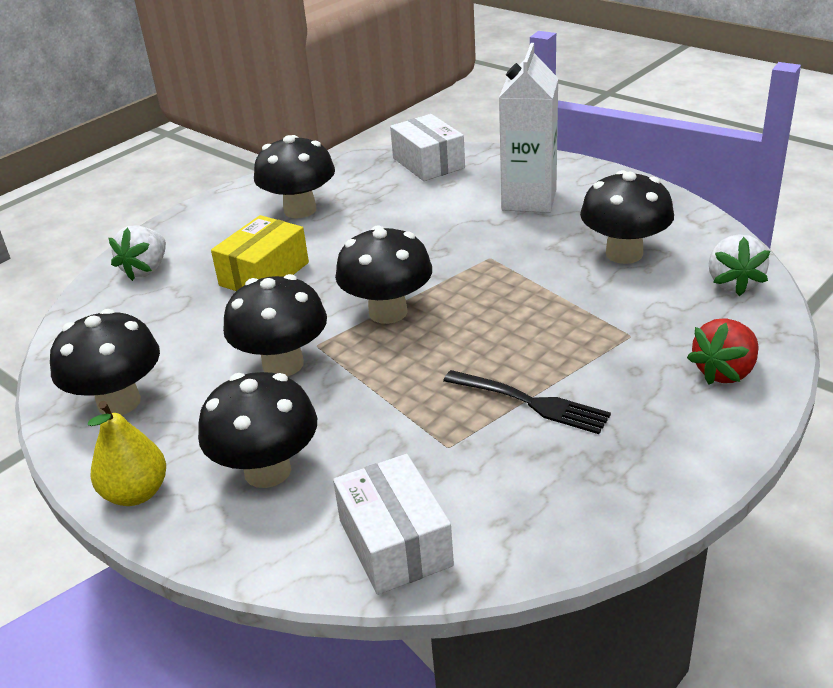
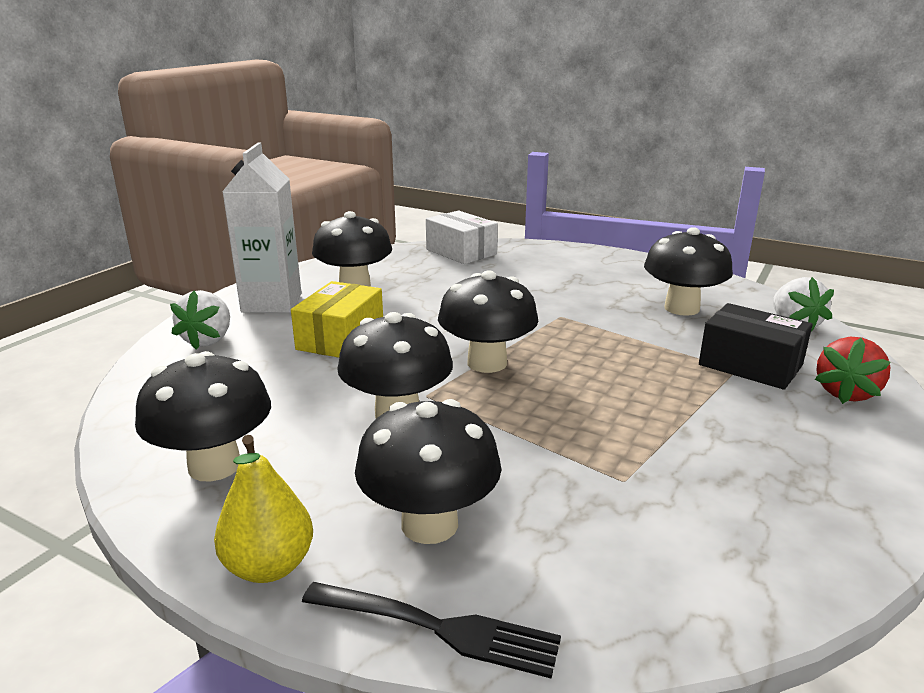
camera: 15 degrees left, 10 degrees down
white box [333,454,454,595] -> none
black fork [443,370,611,434] -> black fork moved to [302,582,561,678]
white carton [499,43,558,213] -> white carton moved to [222,143,302,313]
none -> black box [699,303,812,390]

